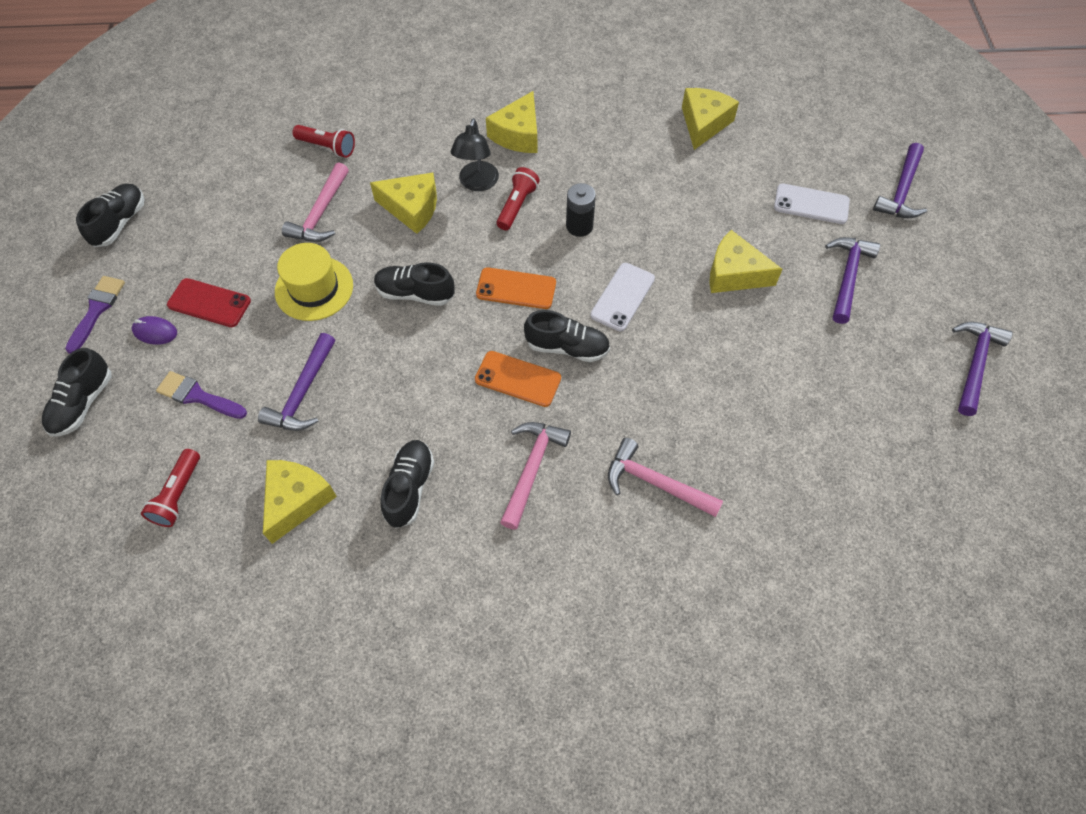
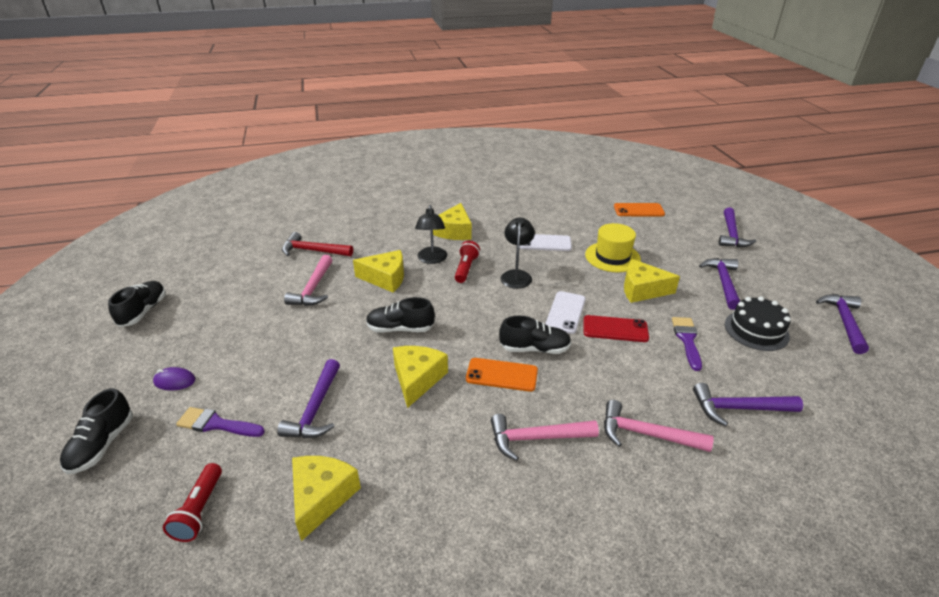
camera: 10 degrees left, 25 degrees down
purple brush [65,276,125,354] -> purple brush moved to [672,317,702,371]
red phone [167,278,251,327] -> red phone moved to [583,315,649,342]
yellow hat [275,243,353,321] -> yellow hat moved to [585,223,641,272]
red flashlight [292,125,355,158] -> red hammer [282,232,353,256]
black shoe [380,440,434,528] -> none
orange phone [476,267,556,309] -> orange phone moved to [614,203,665,216]
pink hammer [500,422,571,530] -> pink hammer turned 105 degrees counterclockwise [491,414,599,461]
black battery [566,183,596,237] -> black lamp [501,218,535,289]
yellow cheese [682,88,739,150] -> yellow cheese moved to [393,346,448,408]
white phone [774,184,850,224] -> white phone moved to [519,234,572,251]
none -> purple hammer [693,383,803,426]
none -> black cake [725,296,791,351]

